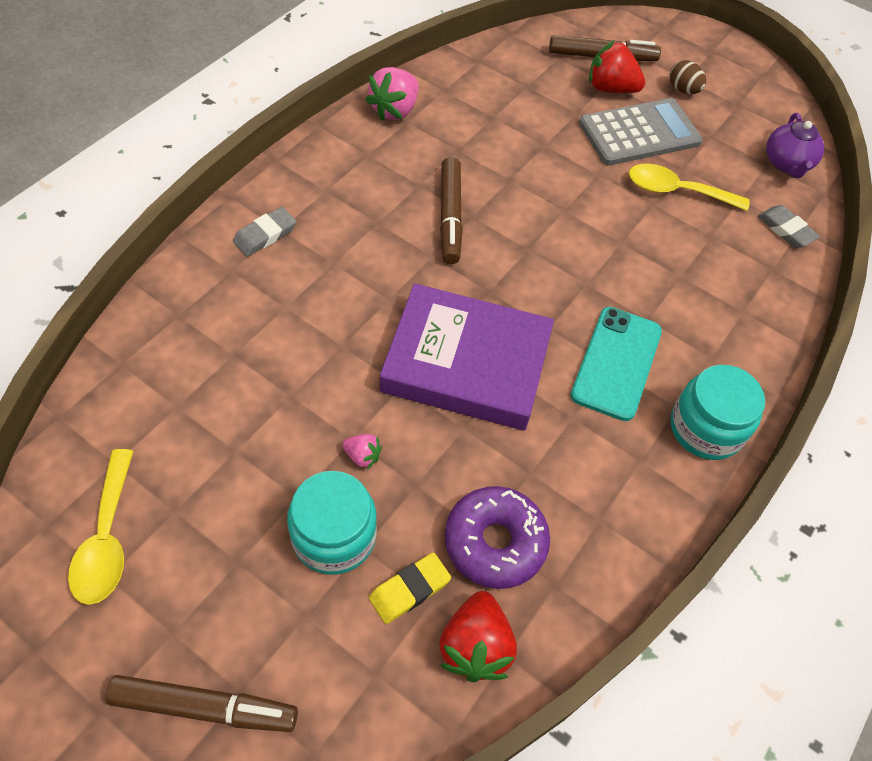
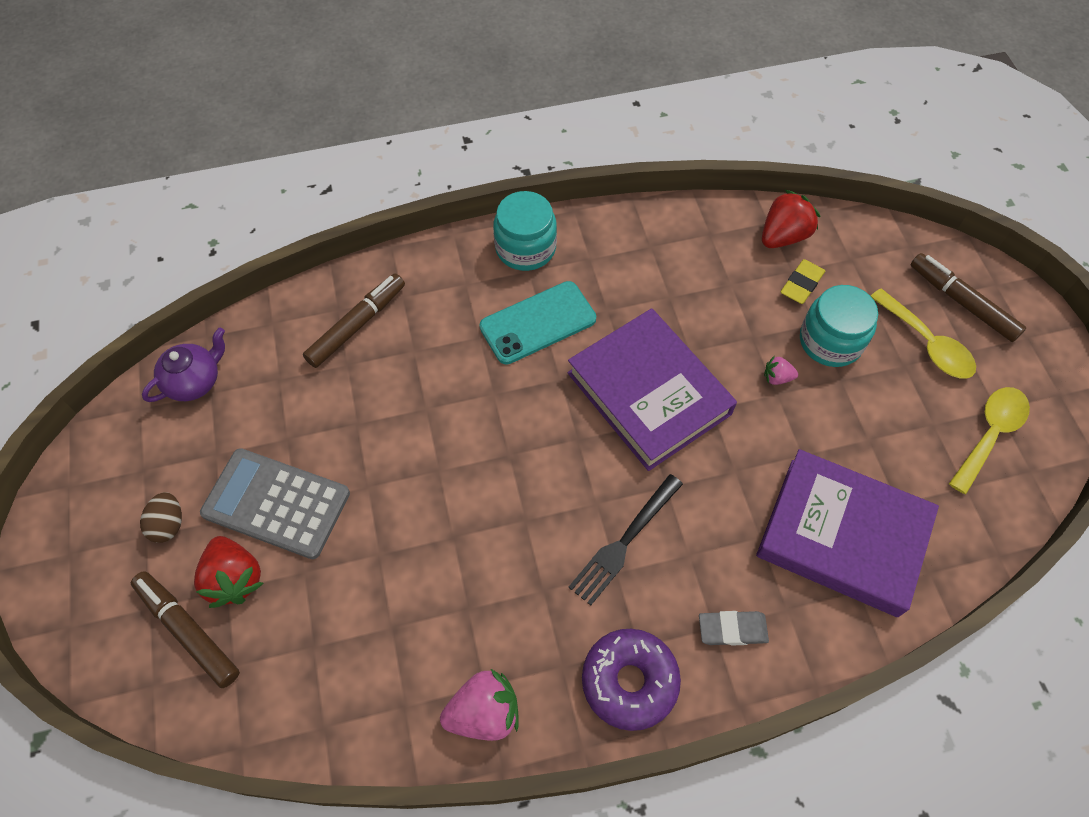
camera: 135 degrees left, 5 degrees up
pink strawberry [342,434,382,470] -> pink strawberry turned 60 degrees counterclockwise [764,355,798,385]
yellow eraser [369,552,451,624] -> yellow eraser turned 60 degrees counterclockwise [781,259,825,304]
brown marker [440,157,463,264] -> brown marker moved to [303,274,405,368]
purple donut [445,486,550,589] -> purple donut moved to [582,629,681,731]
yellow spoon [629,164,750,211] -> yellow spoon moved to [871,288,976,379]
grey eraser [758,205,820,248] -> none
none -> black fork [568,474,683,606]
none -> purple book [756,449,939,617]

